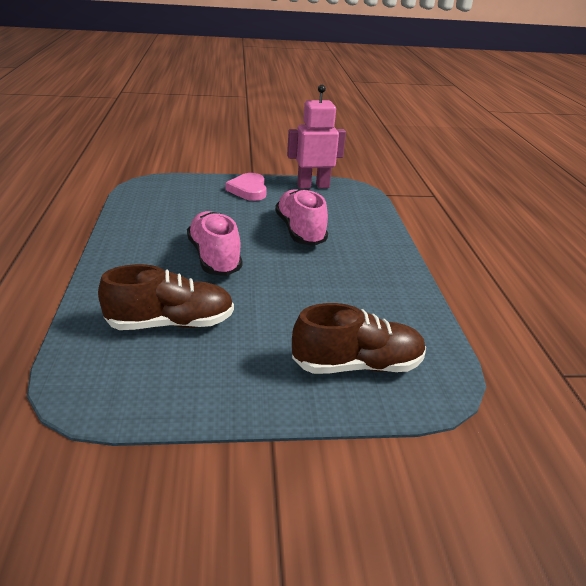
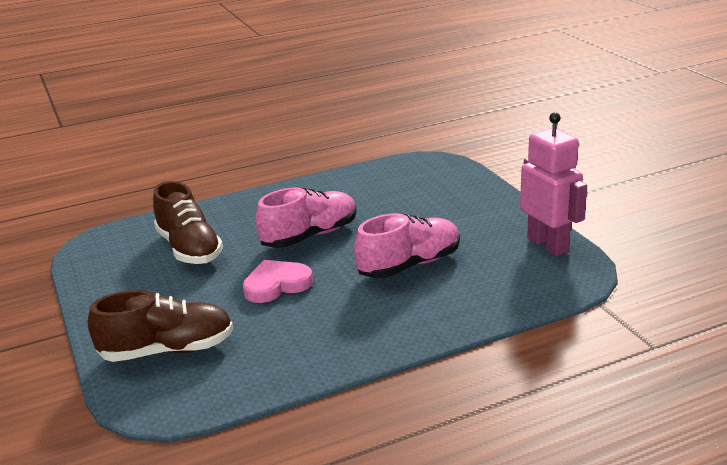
camera: 75 degrees right, 5 degrees down
pink heart [225,173,267,201] -> pink heart moved to [243,260,313,303]
brown shoe [292,303,426,374] -> brown shoe turned 75 degrees counterclockwise [88,290,233,362]

